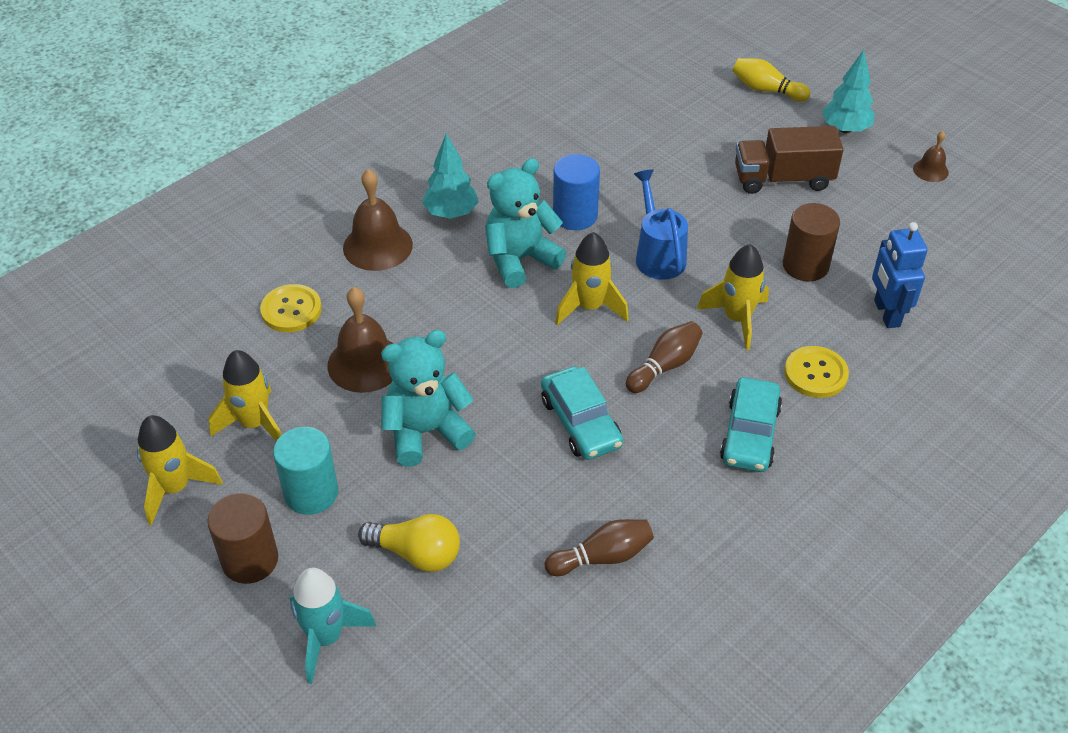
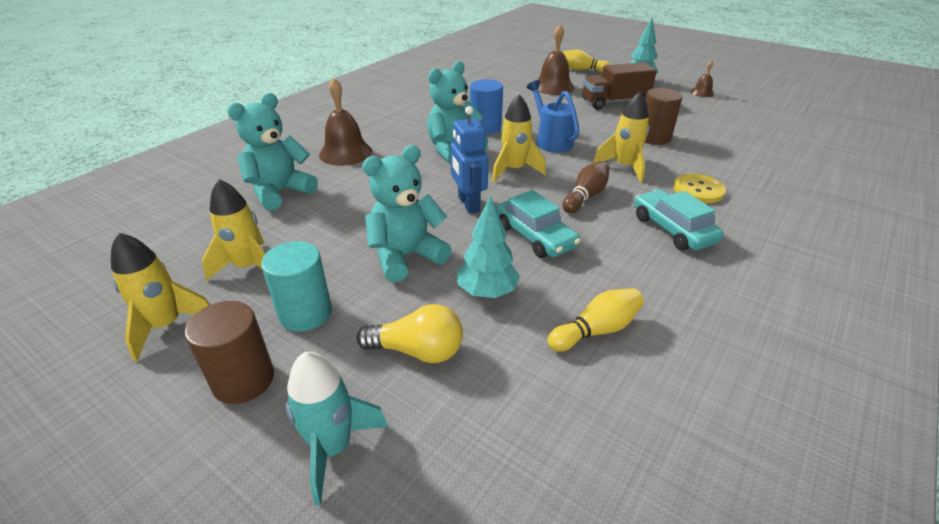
camera: 10 degrees left, 10 degrees down
yellow button [260,284,322,332] -> turquoise teddy bear [227,93,318,211]
brown bell [327,287,393,393] -> brown bell moved to [538,24,574,95]
turquoise tree [422,133,478,219] -> turquoise tree moved to [457,196,520,298]
brown bowling pin [545,519,654,576] -> yellow bowling pin [548,288,644,352]
turquoise car [720,377,782,472] -> turquoise car turned 150 degrees clockwise [634,189,724,251]
blue robot [872,222,928,328] -> blue robot moved to [450,106,489,214]

